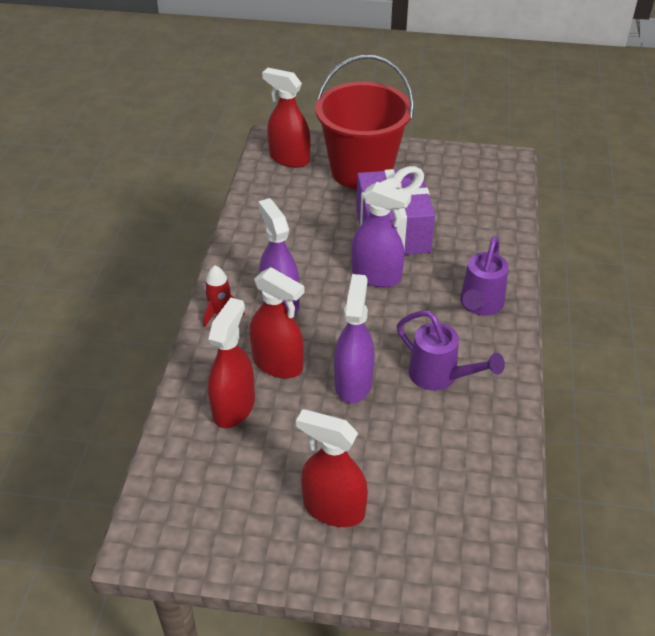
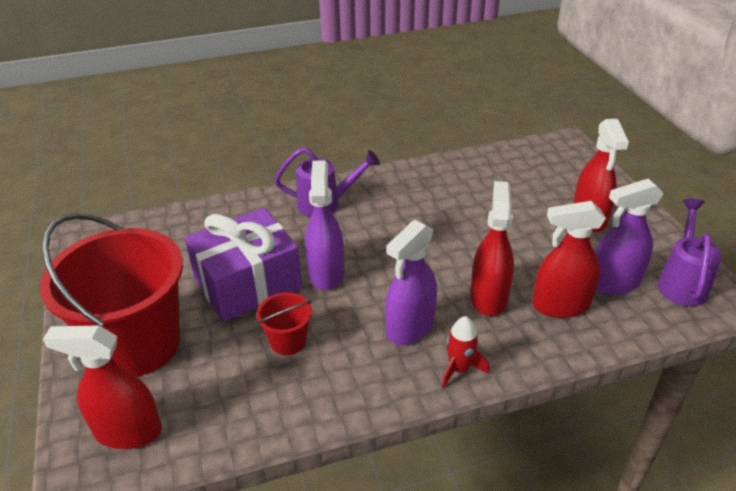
camera: 115 degrees left, 5 degrees down
red spray bottle [262,68,310,168] -> red spray bottle turned 90 degrees clockwise [43,325,162,449]
purple spray bottle [334,274,375,403] -> purple spray bottle moved to [595,179,664,295]
purple watering can [397,311,505,391] -> purple watering can moved to [658,199,722,306]
none -> red bucket [256,292,312,355]

